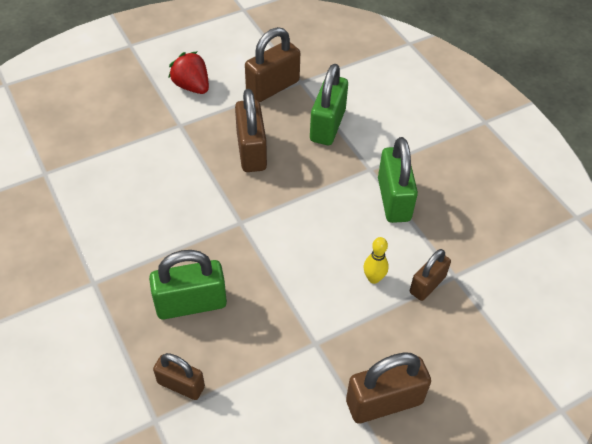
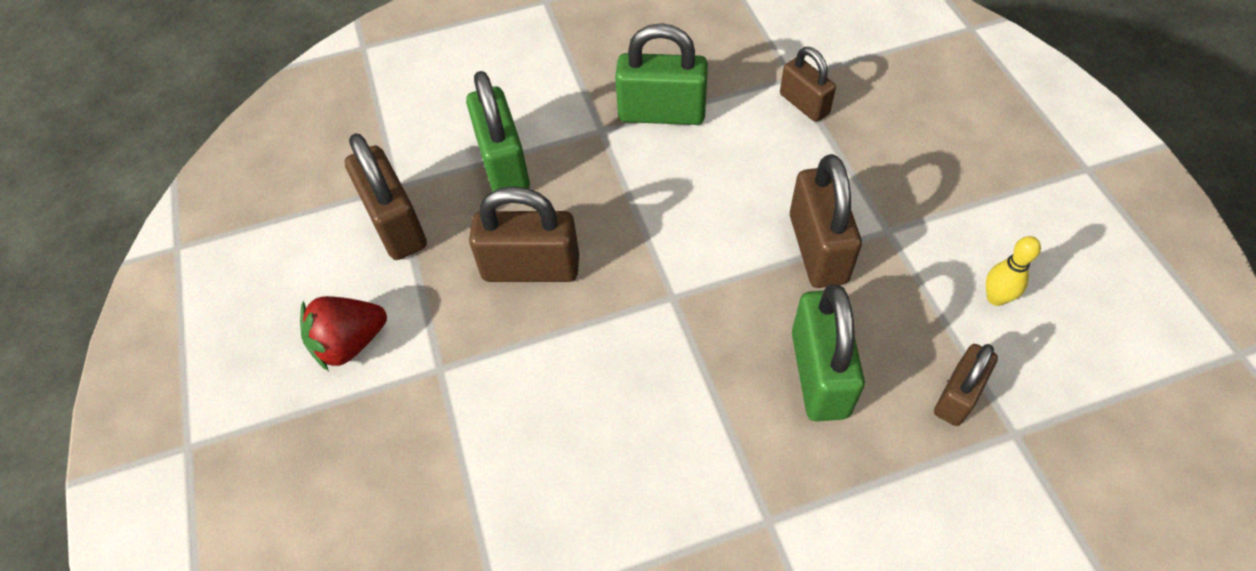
camera: 75 degrees left, 5 degrees up
green padlock [310,64,348,145] -> green padlock turned 45 degrees clockwise [466,71,530,192]
brown padlock [346,352,431,424] -> brown padlock moved to [790,154,862,288]
yellow bowling pin [364,237,389,284] -> yellow bowling pin moved to [986,236,1041,306]

